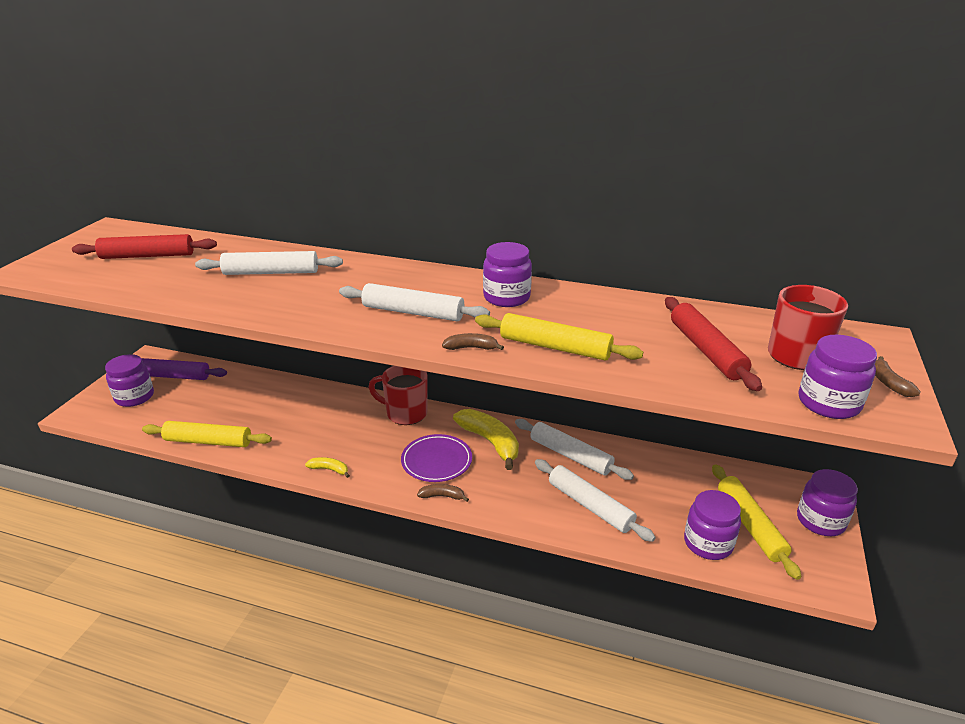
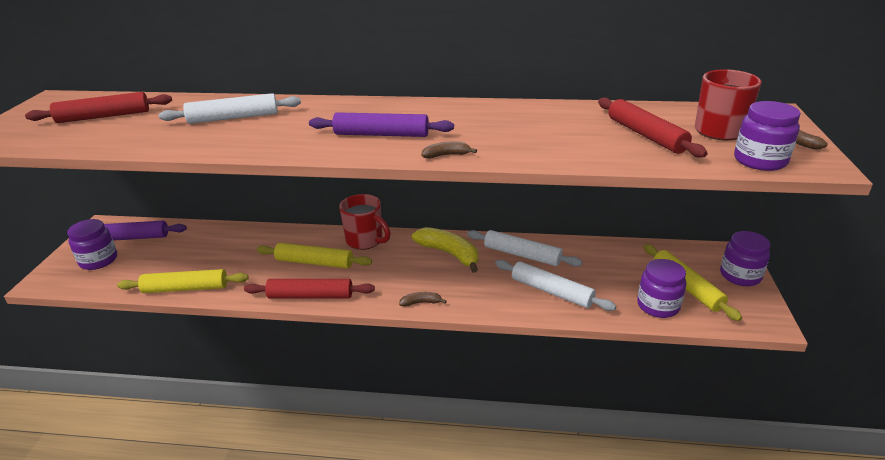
camera: 10 degrees left, 0 degrees up
yellow banana [305,457,350,478] -> red rolling pin [244,279,375,299]
white rolling pin [339,283,490,321] -> purple rolling pin [309,112,454,137]
red mug [369,366,427,425] -> red mug turned 150 degrees counterclockwise [339,194,391,250]
purple plate [401,434,472,482] -> none
yellow rolling pin [475,313,643,361] -> yellow rolling pin moved to [257,243,372,268]
purple jar [483,242,532,307] -> none

